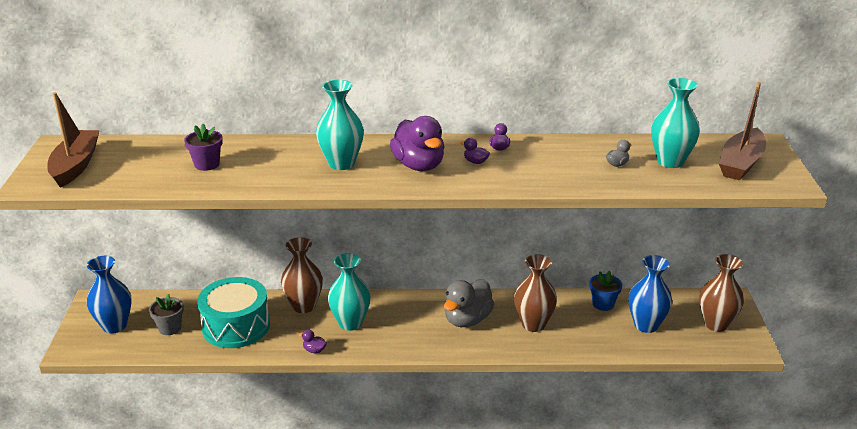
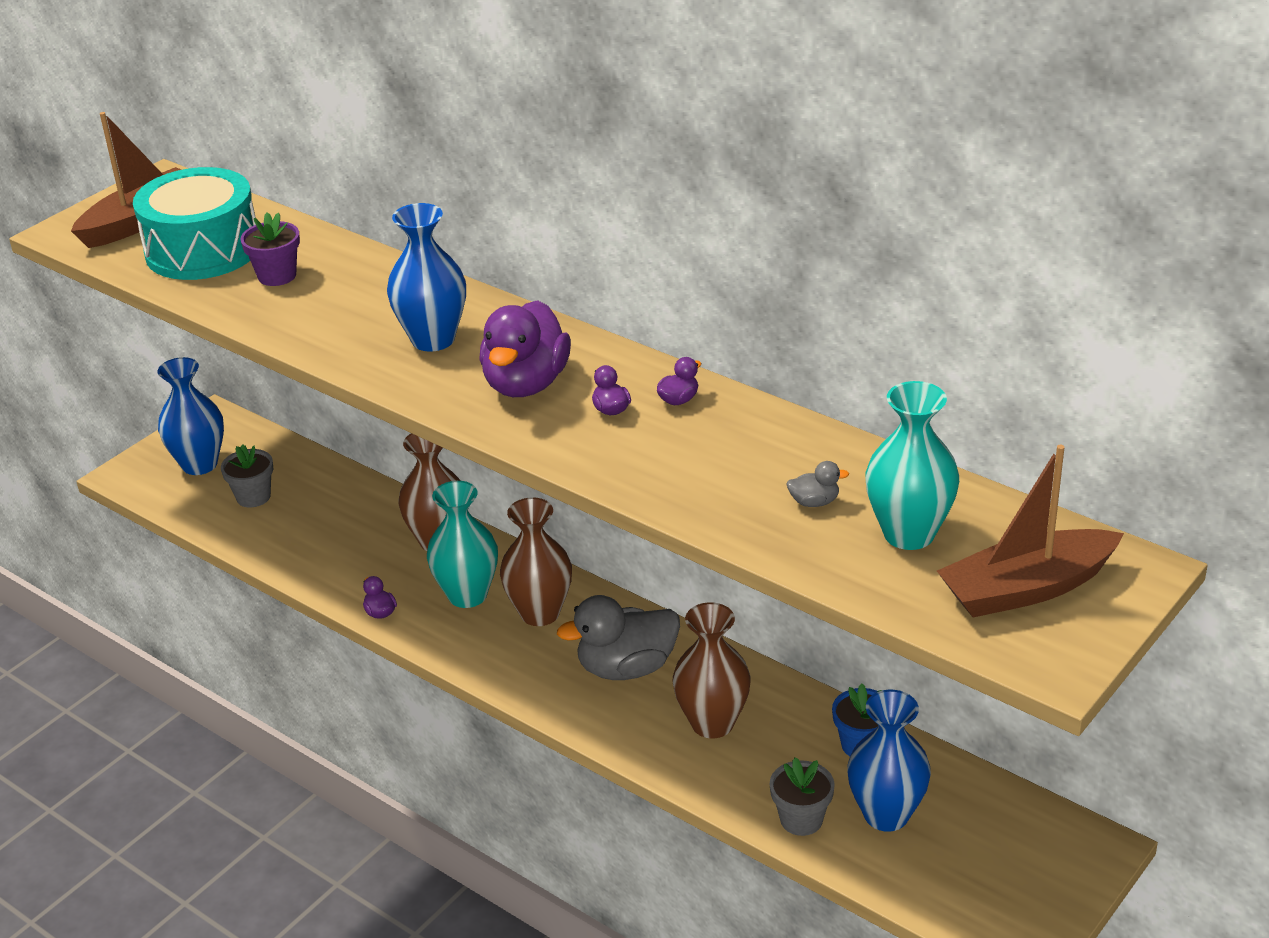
camera: 40 degrees right, 5 degrees up
turquoise drum [197,277,270,348] -> turquoise drum moved to [133,167,256,280]
turquoise vase [316,79,364,170] -> blue vase [387,203,466,352]
brown vase [699,254,744,332] -> brown vase moved to [500,497,572,626]
none -> grey flower pot [769,757,835,836]

